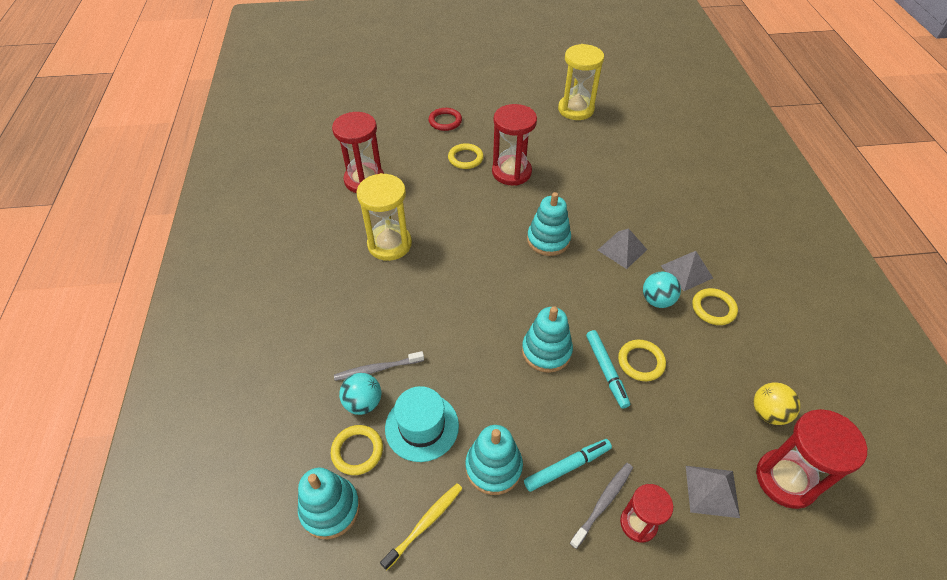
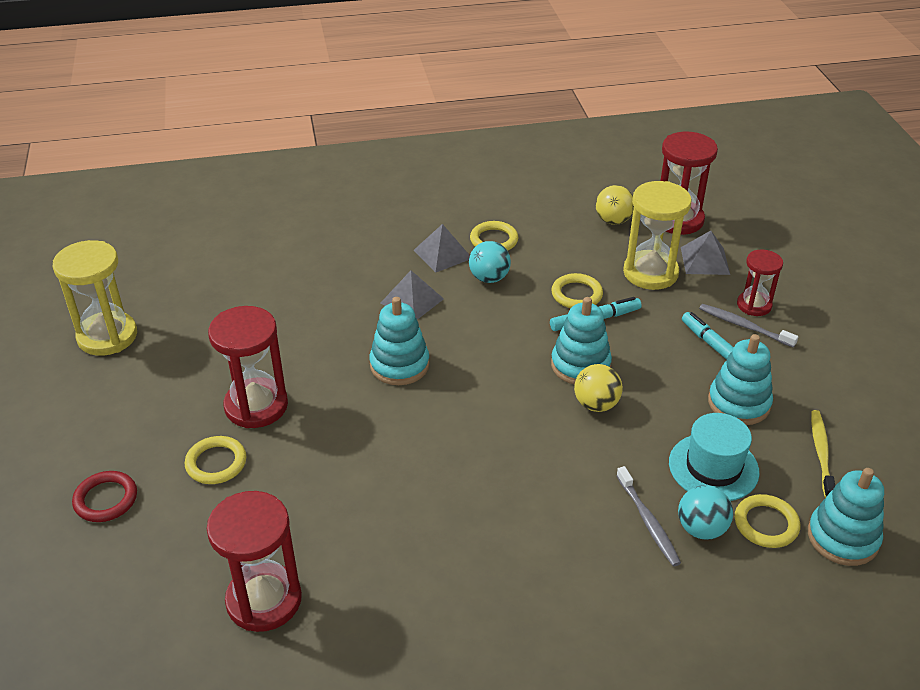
camera: 95 degrees left, 10 degrees down
yellow hourglass [356,173,412,261] -> yellow hourglass moved to [623,181,692,290]
yellow toothbrush [380,483,463,570] -> yellow toothbrush turned 60 degrees clockwise [811,410,835,498]
none -> yellow ball [574,364,623,412]

